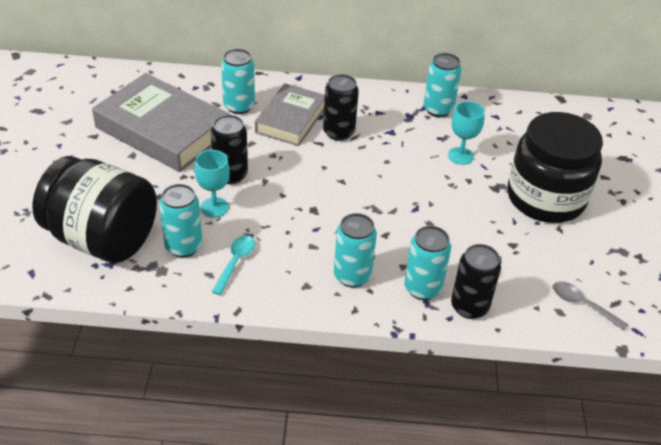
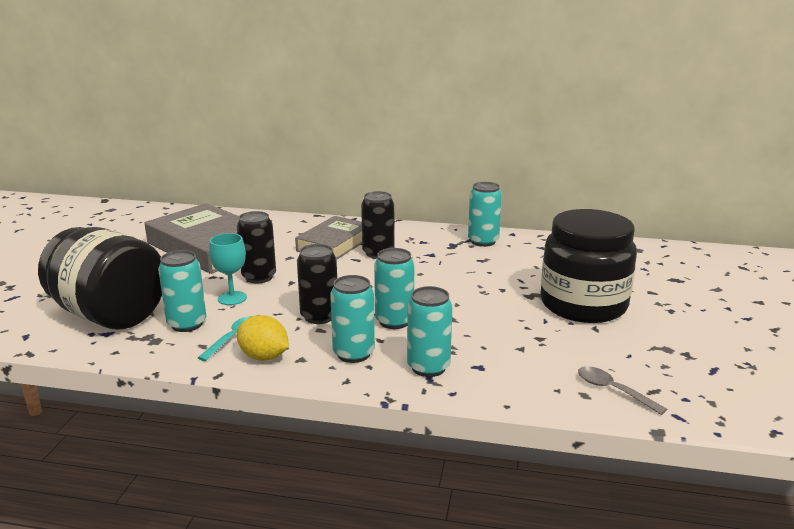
camera: 10 degrees right, 20 degrees down
turquoise can [221,49,255,114] -> turquoise can moved to [374,248,414,329]
turquoise goblet [448,101,485,165] -> none
black can [451,244,501,319] -> black can moved to [297,244,337,324]
none -> yellow lemon [237,315,289,361]

